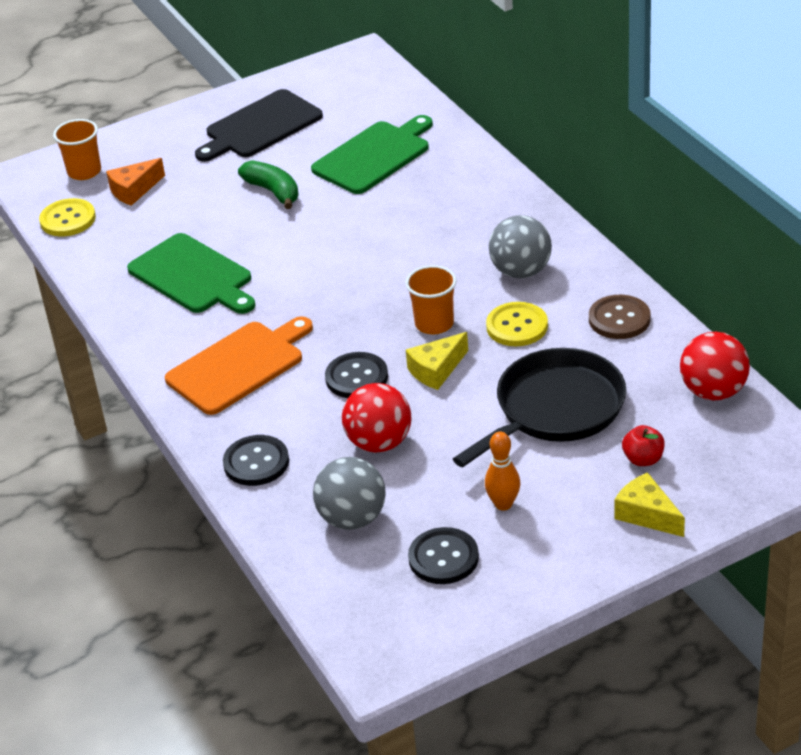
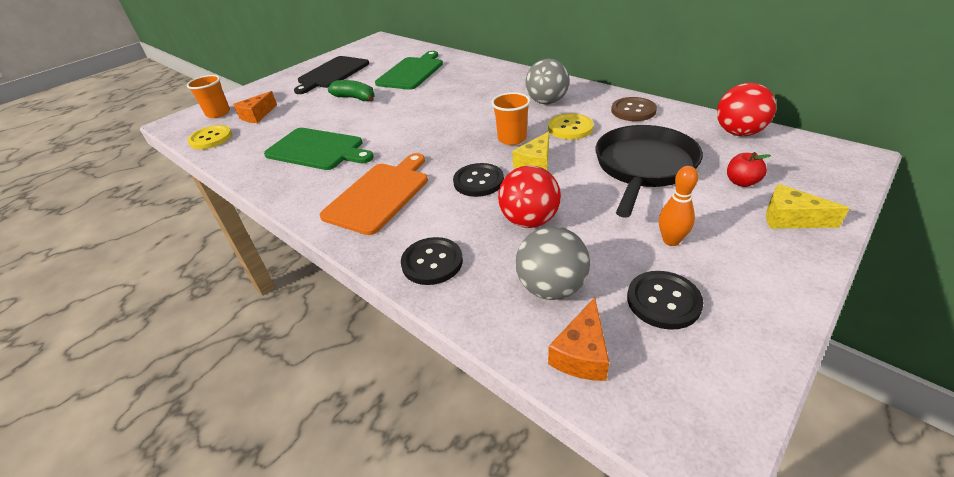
camera: 20 degrees left, 0 degrees up
none -> orange cheese [548,297,609,381]

